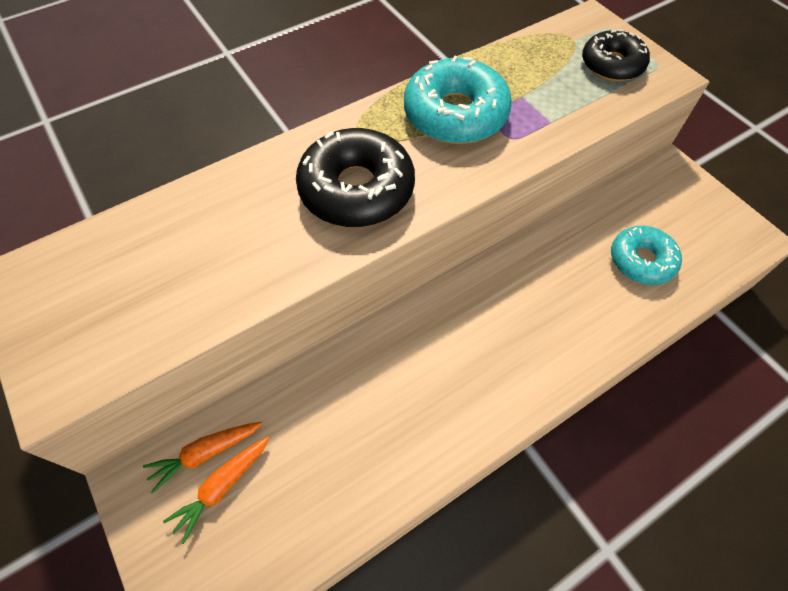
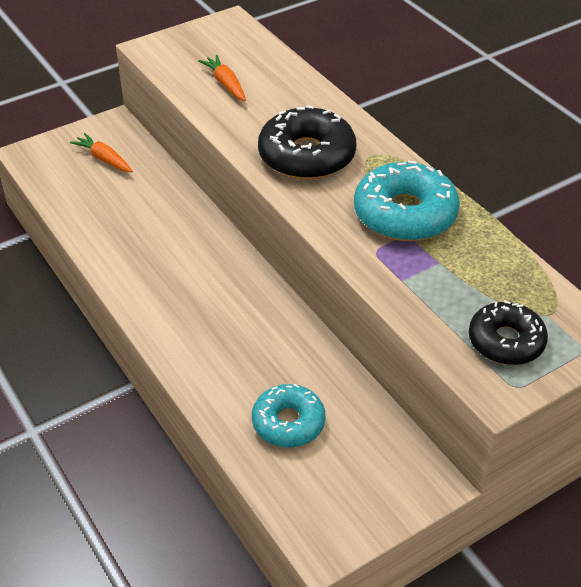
camera: 90 degrees right, 15 degrees down
orange carrot [143,422,262,494] -> orange carrot moved to [198,55,246,101]

